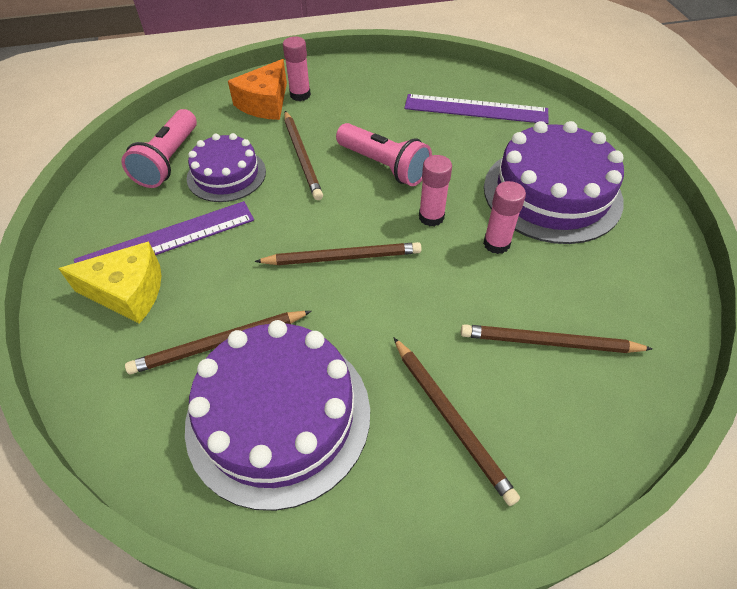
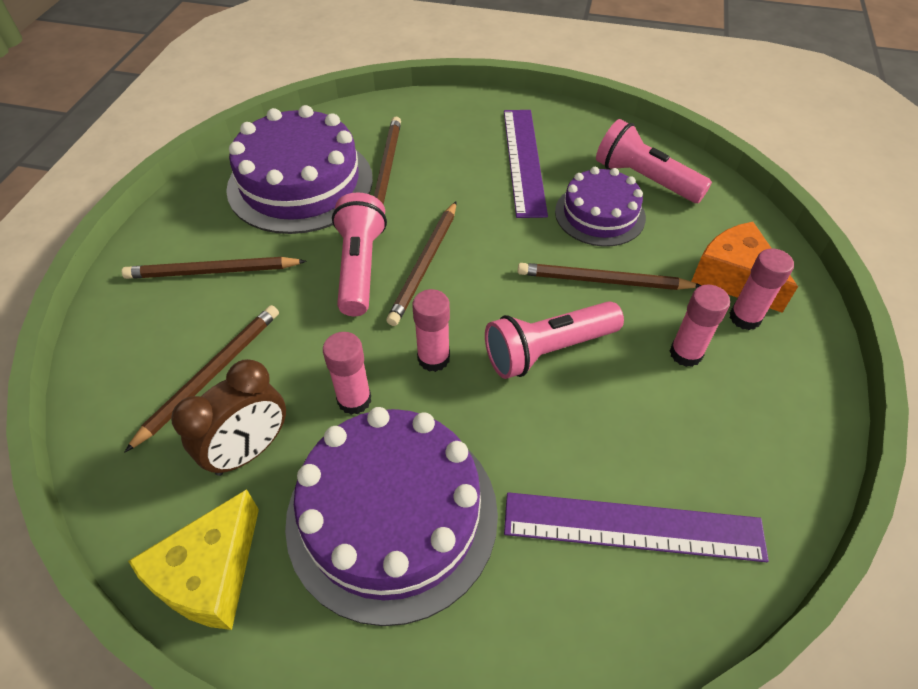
camera: 115 degrees right, 0 degrees up
yellow cheese [58,241,161,324] -> yellow cheese moved to [128,489,259,630]
purple ruler [404,94,549,124] -> purple ruler turned 60 degrees clockwise [504,492,769,562]
none -> brown clock [171,359,286,476]
none -> pink flashlight [332,192,387,316]
none -> pink glue stick [670,285,730,367]

